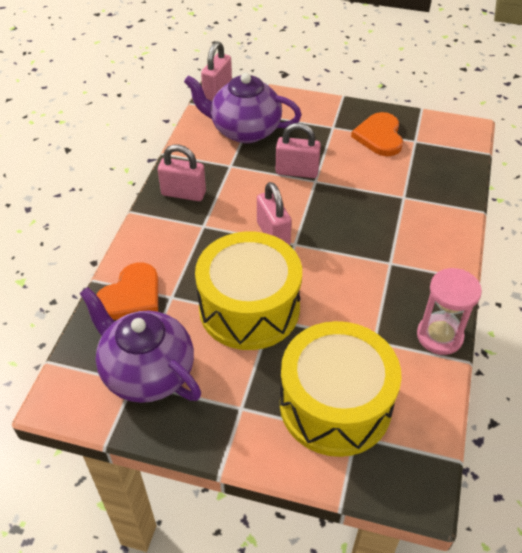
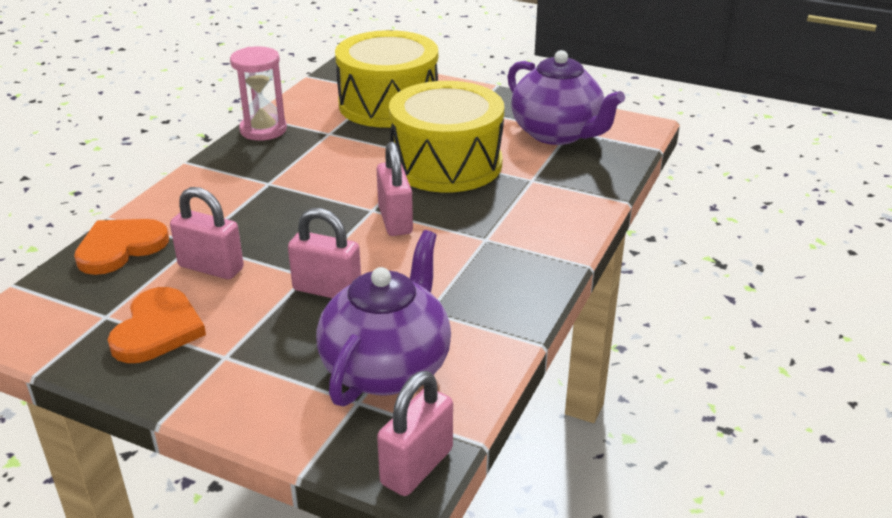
camera: 170 degrees left, 15 degrees down
orange heart [96,262,158,320] -> orange heart moved to [74,219,169,275]
pink padlock [158,145,206,201] -> pink padlock moved to [170,187,244,279]
purple teapot [184,73,301,143] -> purple teapot turned 90 degrees counterclockwise [316,230,451,407]

